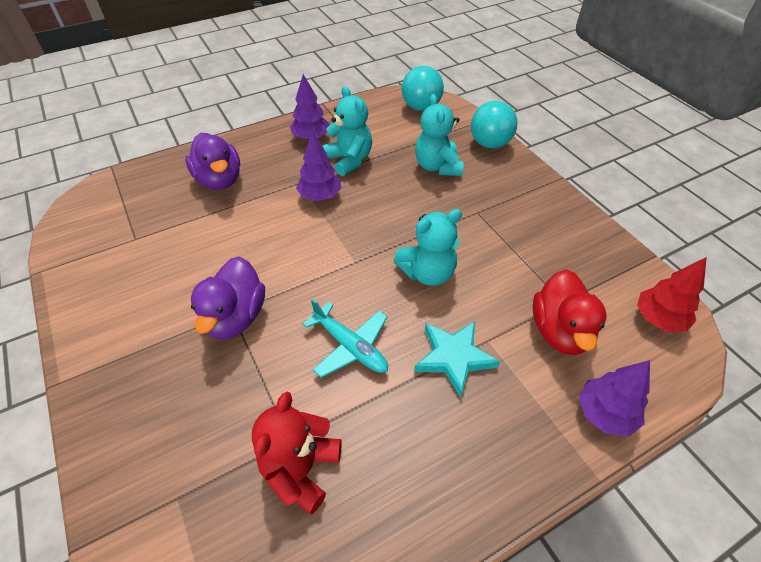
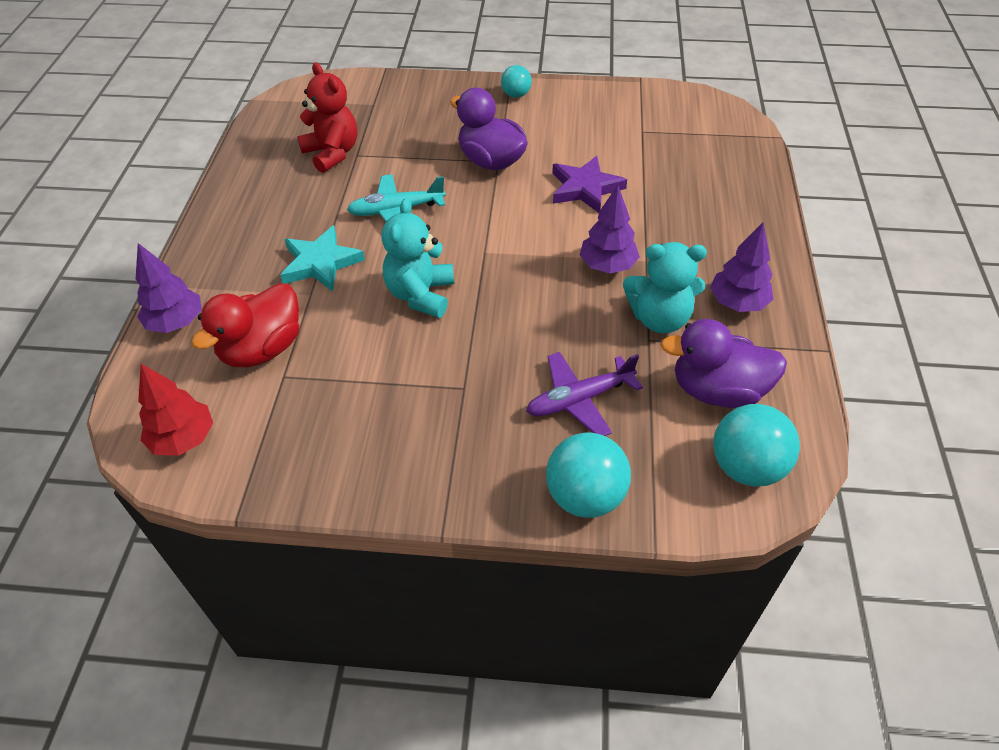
camera: 125 degrees right, 0 degrees up
purple duck [185,133,240,190] -> purple duck moved to [660,319,787,408]
turquoise teddy bear [415,94,464,176] -> purple plane [526,352,643,436]
red duck [533,269,607,355] -> red duck turned 90 degrees counterclockwise [191,283,299,367]
none -> turquoise ball [501,65,532,98]
none -> purple star [552,156,627,213]

